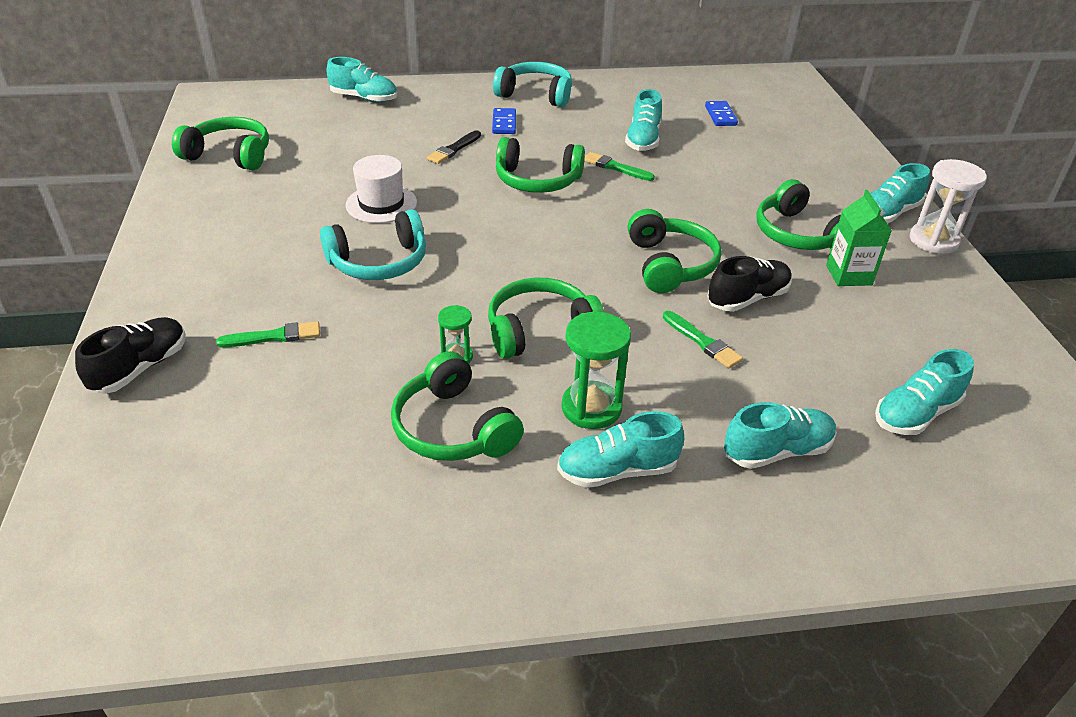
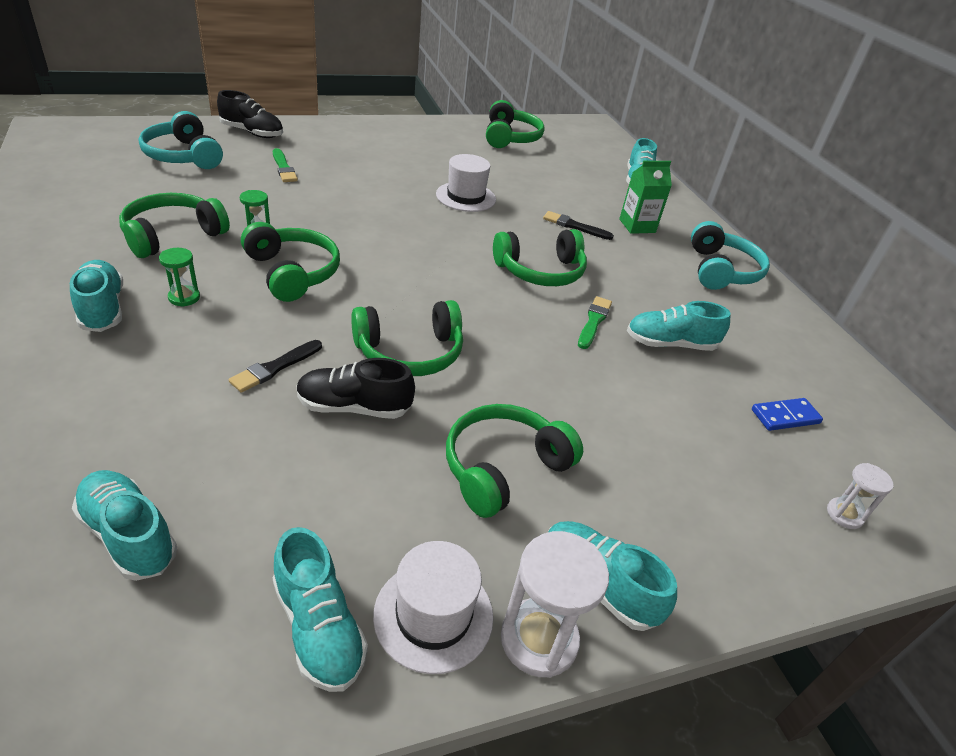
camera: 75 degrees right, 0 degrees up
turquoise headphones [320,209,426,280] -> turquoise headphones moved to [139,111,223,169]
blue domino [492,108,516,134] -> none
green headphones [496,137,585,193] -> green headphones turned 105 degrees counterclockwise [493,229,587,286]
green hourglass [561,312,631,429] -> green hourglass [159,248,200,307], size x0.57
green brush [663,311,743,368] -> black brush [229,340,322,393]
black shoe [707,256,792,312] -> black shoe turned 135 degrees clockwise [296,358,415,419]
turquoise shoe [724,402,837,469] -> turquoise shoe moved to [273,527,368,692]
green carton [826,190,892,286] -> green carton moved to [619,161,672,234]
none -> white hat [373,541,493,674]
none -> white hourglass [827,463,894,529]

